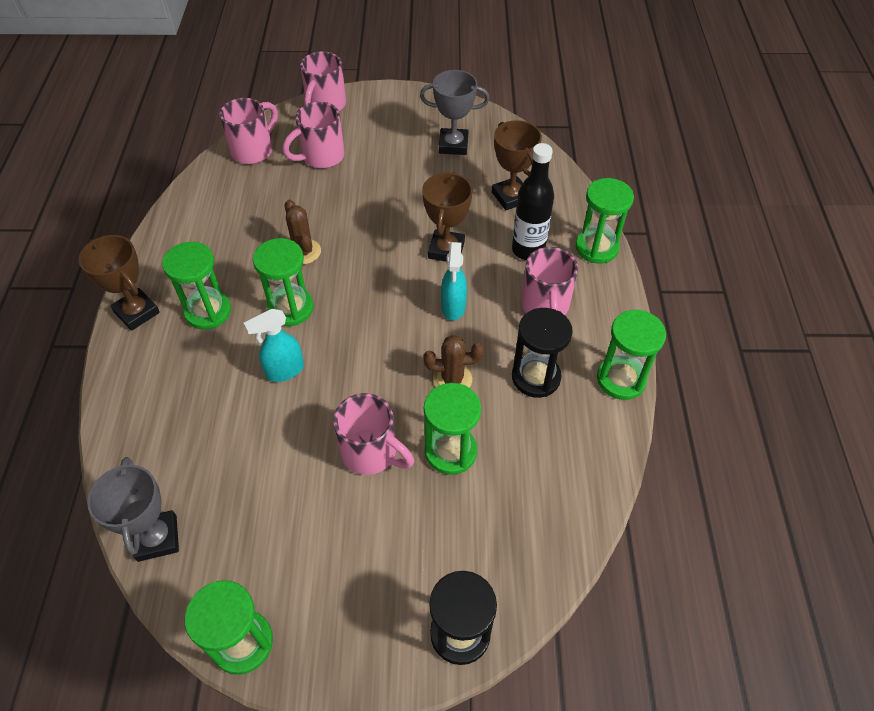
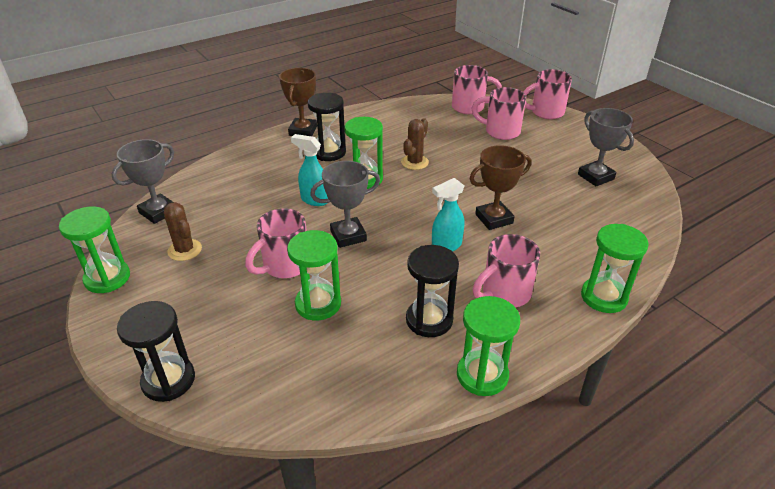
camera: 55 degrees right, 15 degrees down
green hourglass [162,242,231,330] -> black hourglass [308,93,346,161]
pink mug [333,393,414,475] -> pink mug turned 45 degrees clockwise [245,209,307,278]
brown cactus [423,335,484,388] -> brown cactus moved to [164,202,202,261]
brown trophy [492,120,542,210] -> none
black bottle [512,143,554,260] -> none
none -> grey trophy [310,161,380,248]

